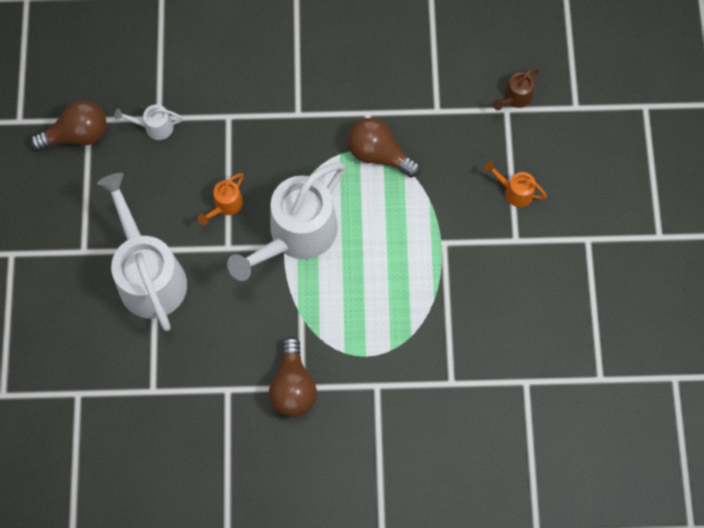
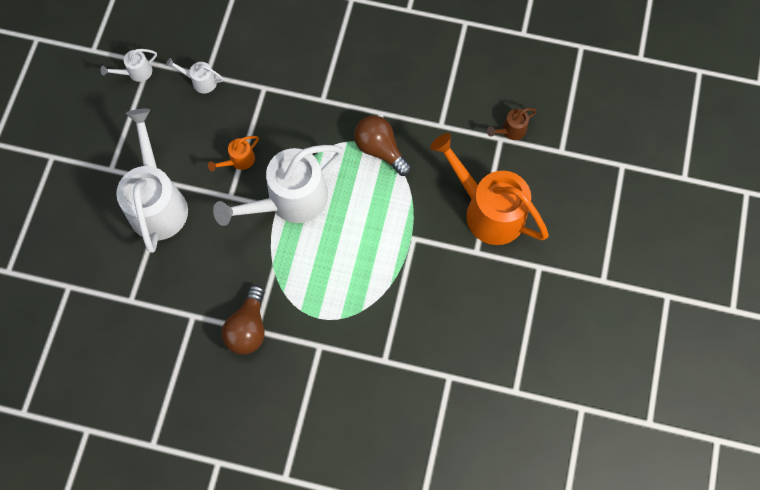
camera: 15 degrees right, 0 degrees up
brown light bulb [30,100,107,151] -> white watering can [101,49,157,82]
orange watering can [484,162,547,207] -> orange watering can [430,133,549,245], size x2.34

